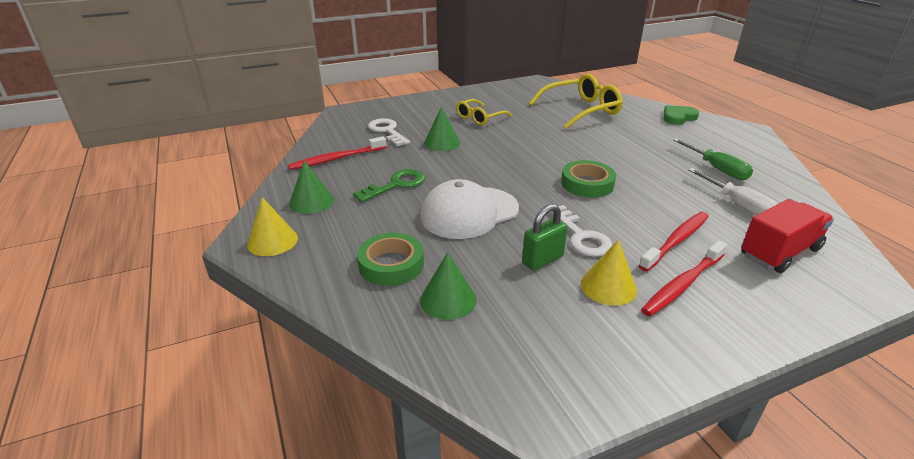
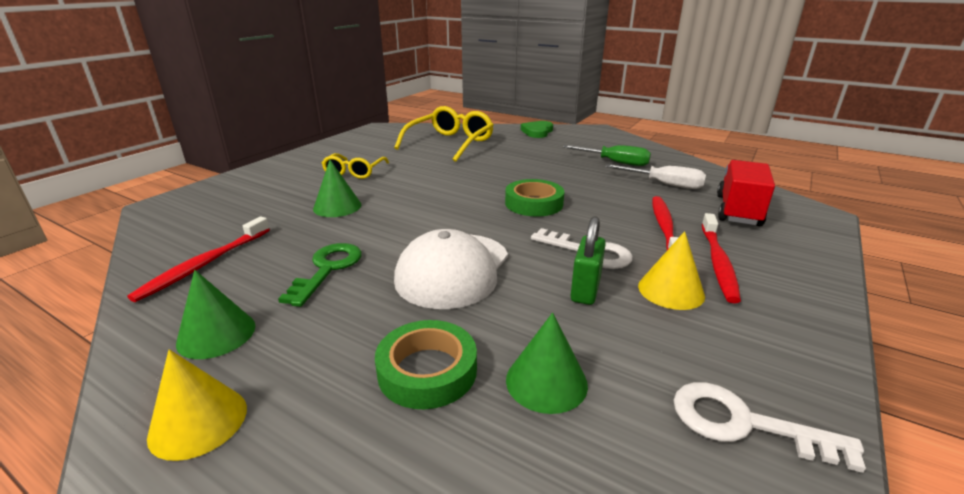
camera: 35 degrees left, 5 degrees down
white key [368,118,410,146] -> white key moved to [673,382,866,473]

